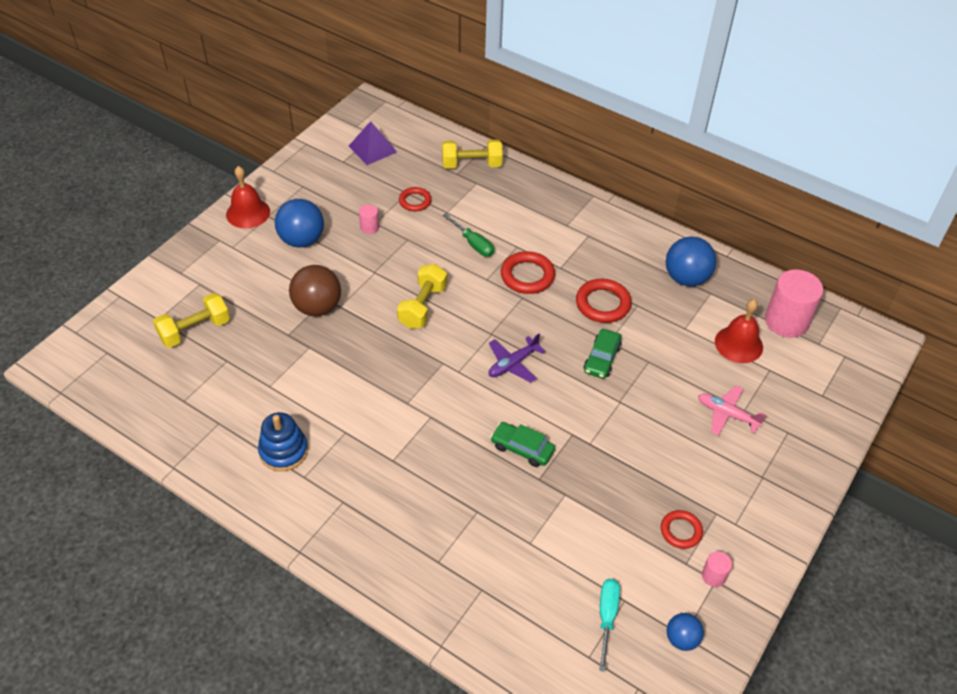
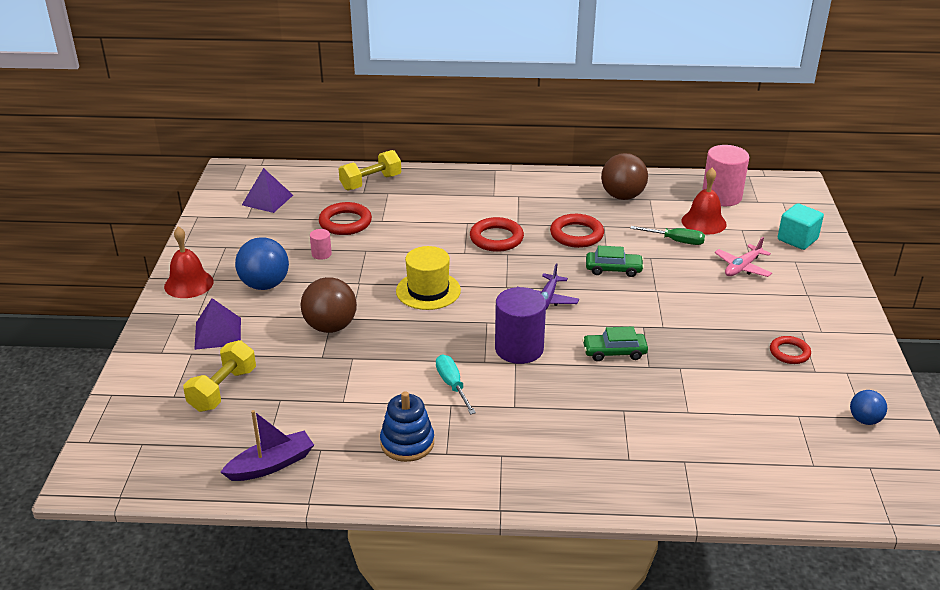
camera: 30 degrees left, 15 degrees down
yellow dumbbell [397,264,447,329] -> yellow hat [396,246,461,310]
red ring [399,187,432,211] -> red ring [319,202,372,235], size x1.56
green screwdriver [443,213,494,257] -> green screwdriver moved to [630,226,705,245]
green car [584,329,622,379] -> green car turned 75 degrees counterclockwise [586,246,644,277]
turquoise screwdriver [599,579,620,672] -> turquoise screwdriver moved to [436,355,476,415]
blue ball [666,236,716,286] -> brown ball [601,153,648,200]
pink plane [698,385,766,436] -> pink plane turned 45 degrees counterclockwise [714,237,772,277]
pink cylinder [702,551,732,587] -> none
none -> purple pyramid [194,298,241,350]
none -> purple boat [220,410,314,481]
none -> purple cylinder [495,287,546,364]
none -> turquoise cube [778,203,824,250]

